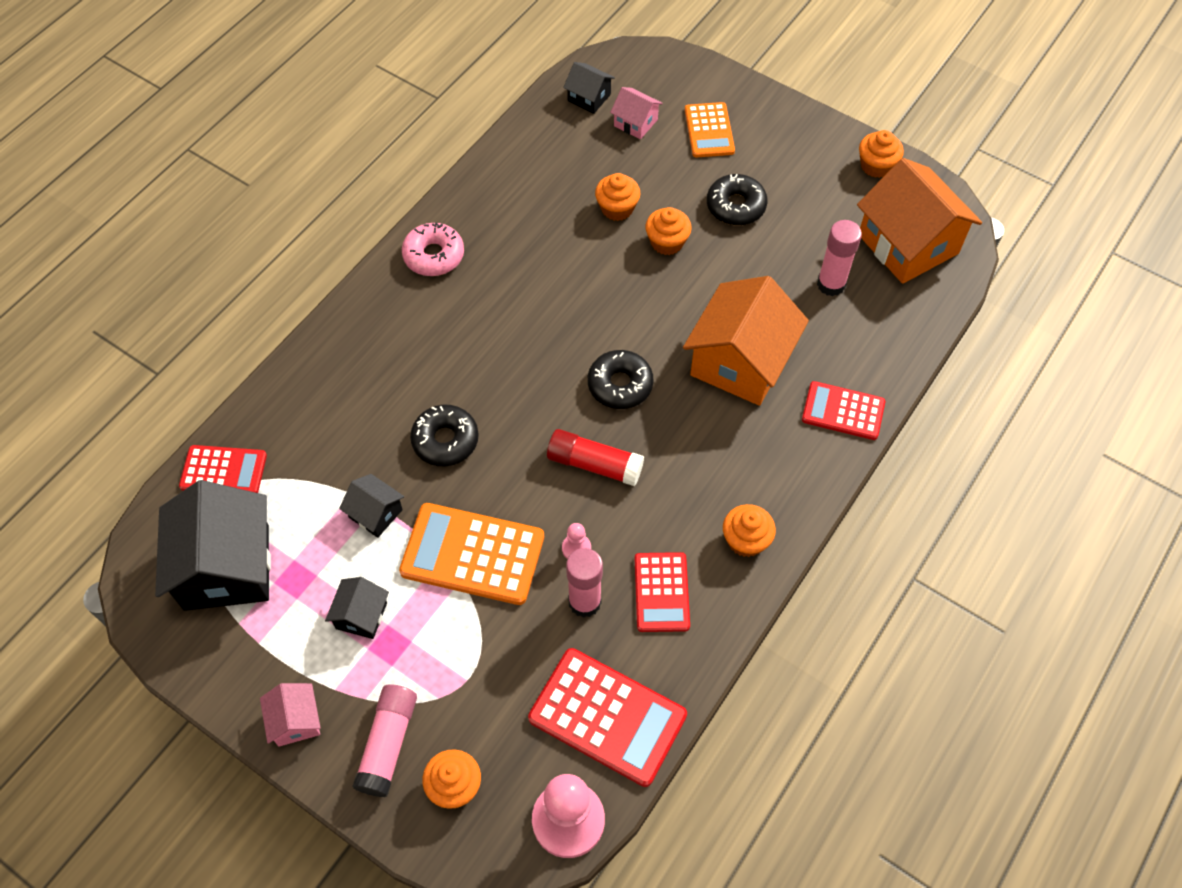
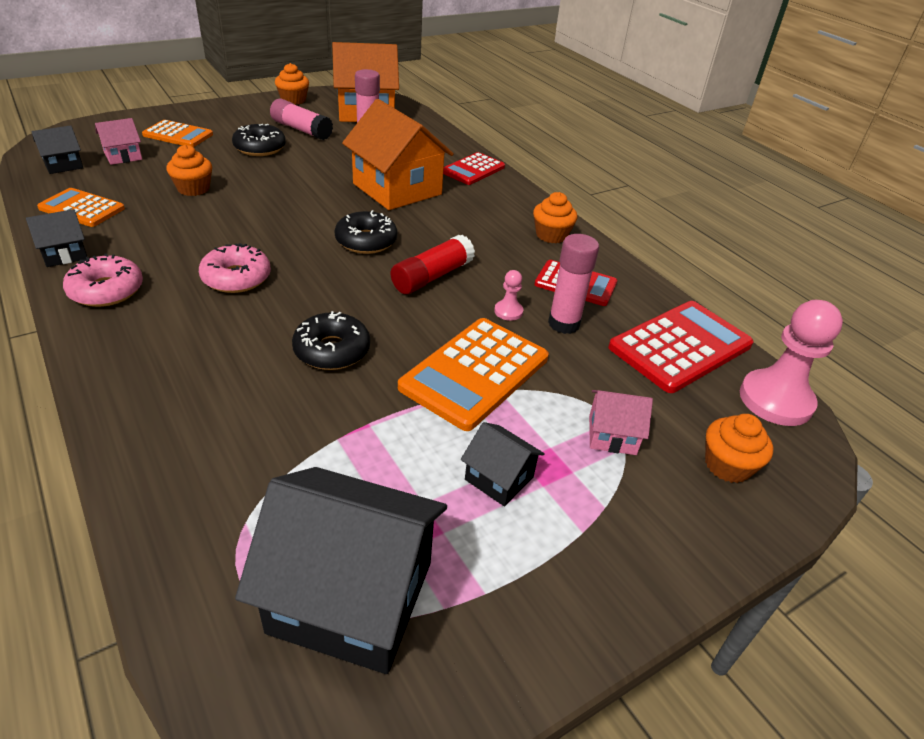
camera: 70 degrees left, 20 degrees down
red calculator [179,445,267,493] -> none
pink house [260,683,321,747] -> pink house moved to [589,390,653,455]
black house [339,474,404,538] -> black house moved to [26,209,87,267]
pink glue stick [352,684,417,797] -> pink glue stick moved to [270,99,333,140]
orange cupcake [645,207,692,255] -> none
none -> orange calculator [37,188,125,227]
none -> pink donut [199,243,271,293]

